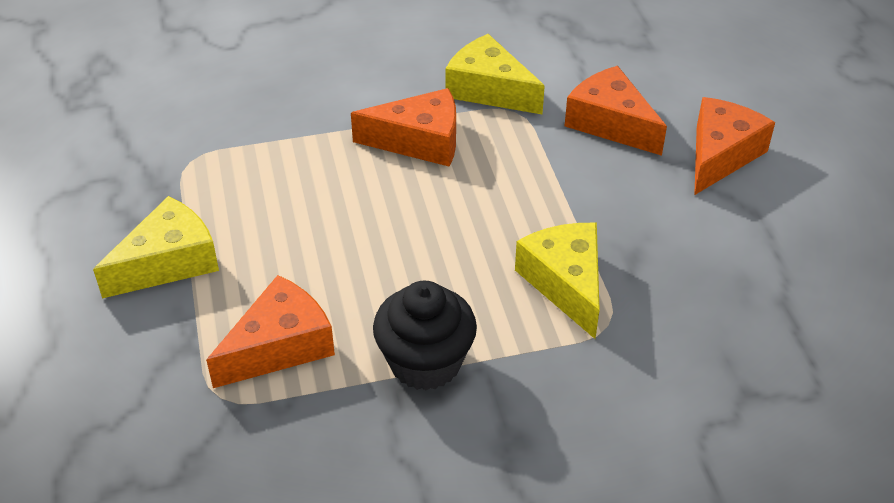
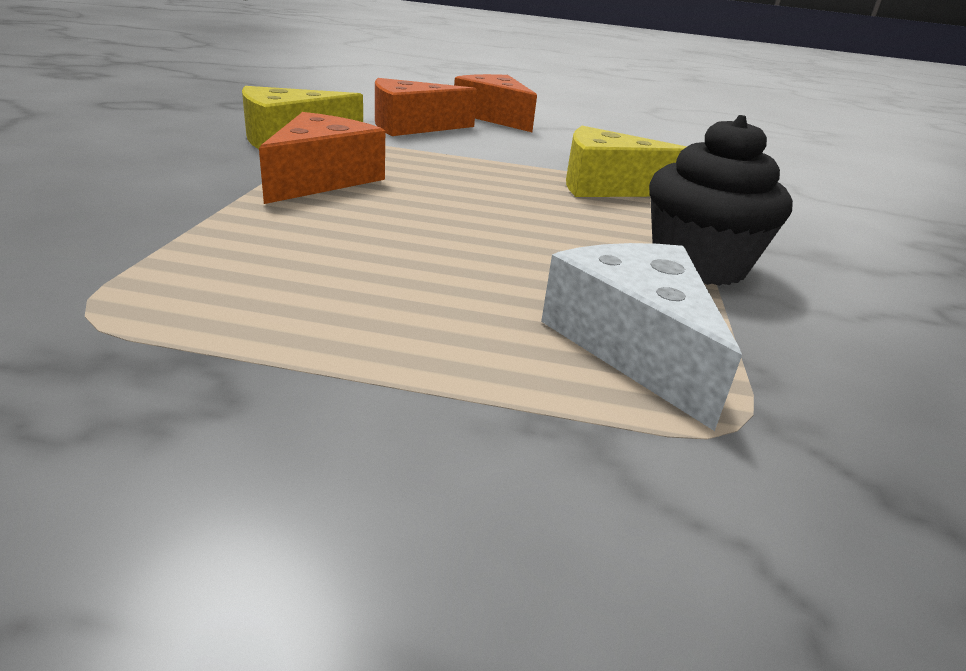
camera: 70 degrees left, 15 degrees down
yellow cheese [93,196,219,298] -> none
orange cheese [206,275,335,388] -> white cheese [541,243,742,431]

